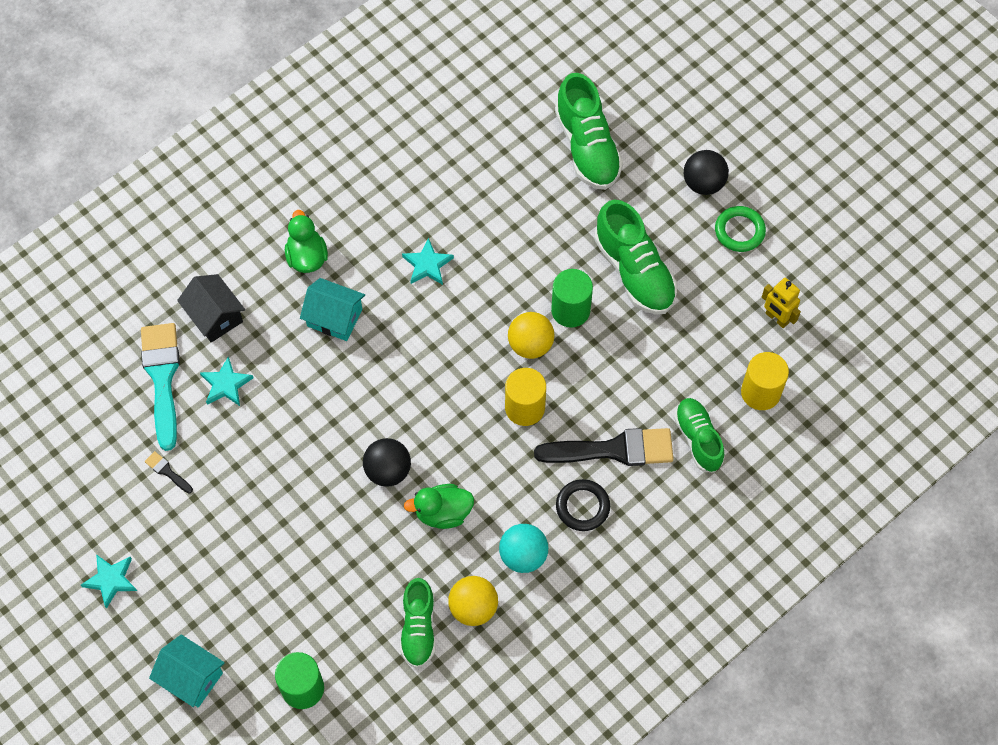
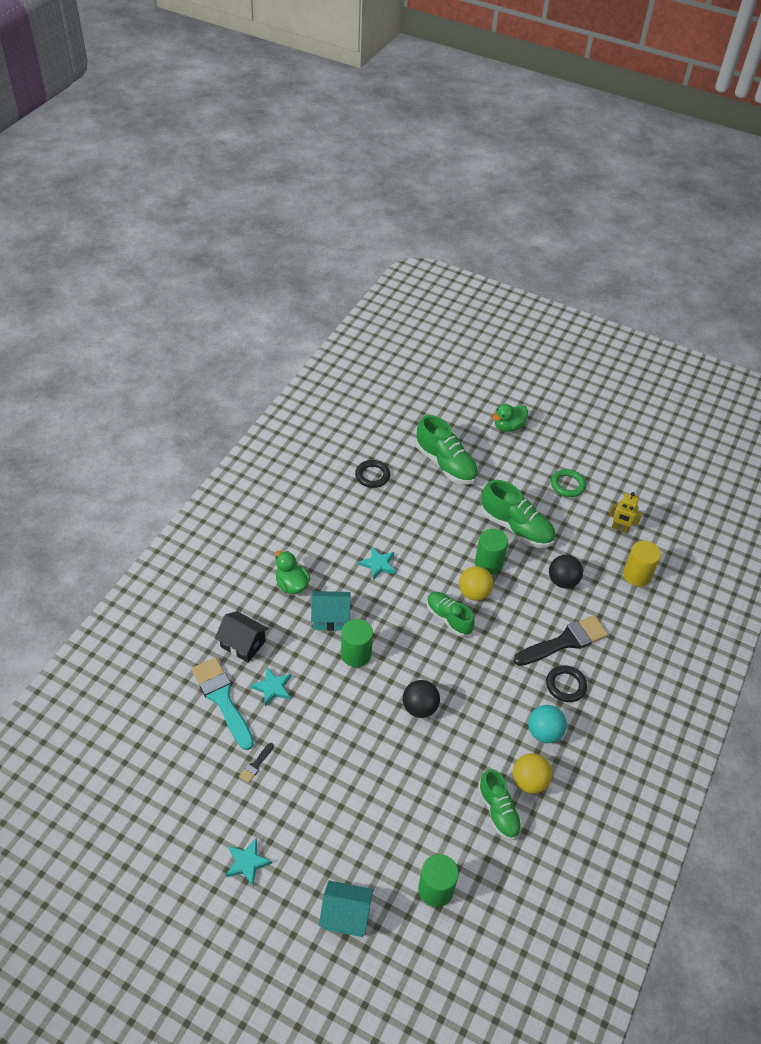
camera: 25 degrees left, 15 degrees down
black brush [145,451,193,494] -> black brush turned 75 degrees counterclockwise [239,743,274,783]
green duck [404,484,474,529] -> green duck moved to [492,404,528,432]
yellow cylinder [505,368,546,426] -> none
green shoe [674,398,724,473] -> green shoe moved to [427,592,475,637]
black ball [684,150,729,195] -> black ball moved to [549,555,583,588]
none -> green cylinder [341,619,373,667]
none -> black ring [355,460,390,488]

